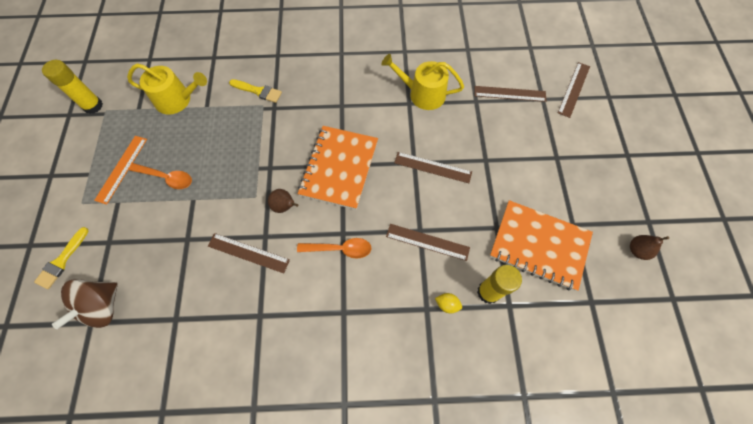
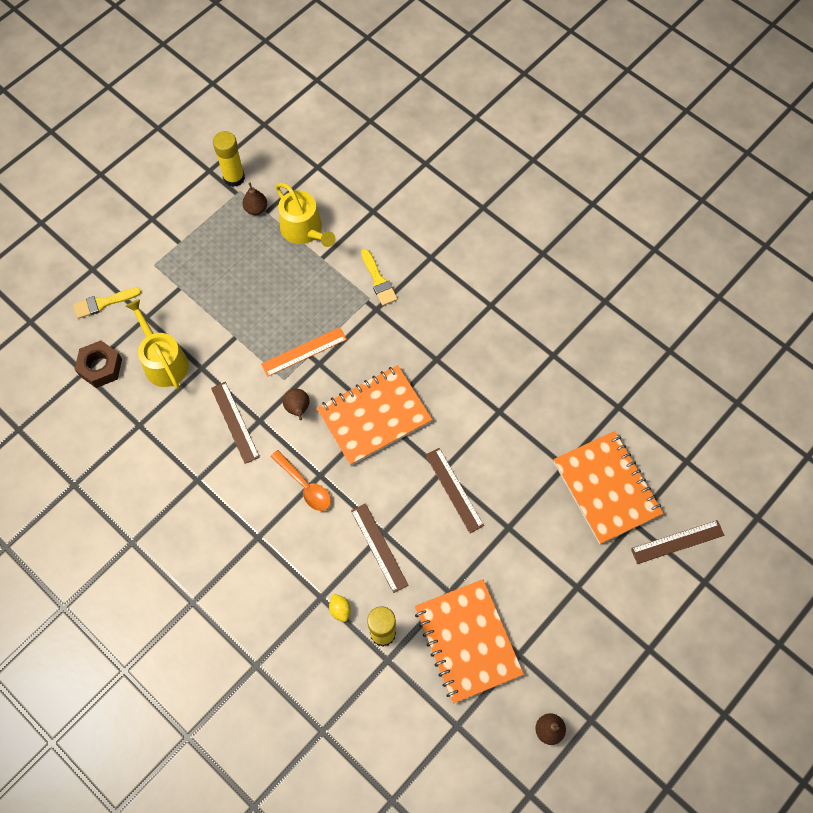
camera: 45 degrees right, 0 degrees up
brown spinning top [52,279,118,329] -> brown nut [74,341,122,388]
orange ruler [94,136,147,205] -> orange ruler moved to [261,327,347,377]
orange spoon [129,163,192,189] -> none
yellow watering can [381,54,464,110] -> yellow watering can moved to [125,299,189,389]
brown ruler [475,86,546,102] -> orange notebook [553,431,663,544]
none -> brown pear [242,183,267,215]

